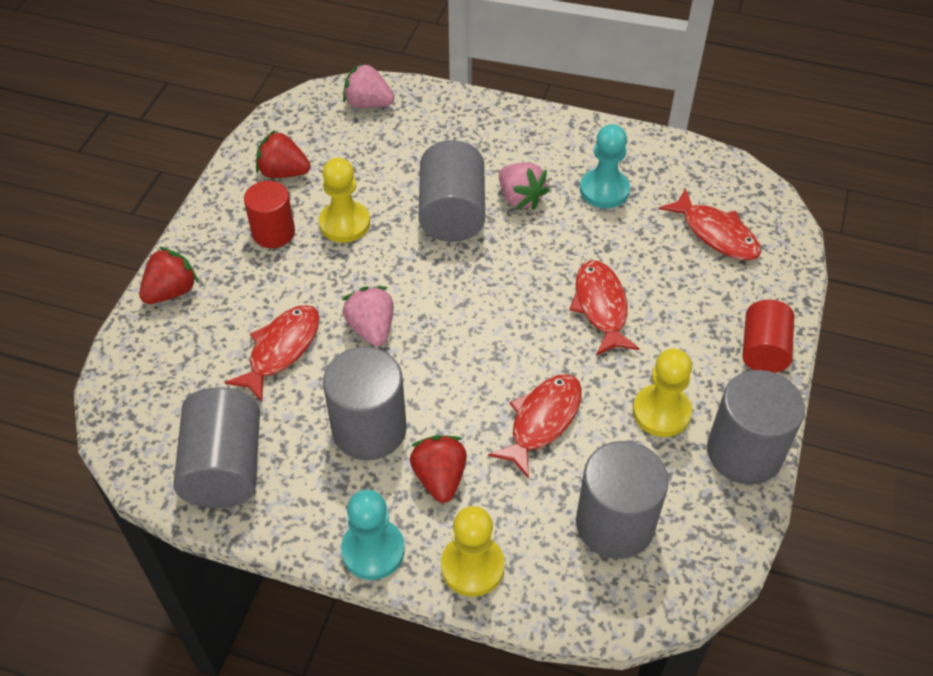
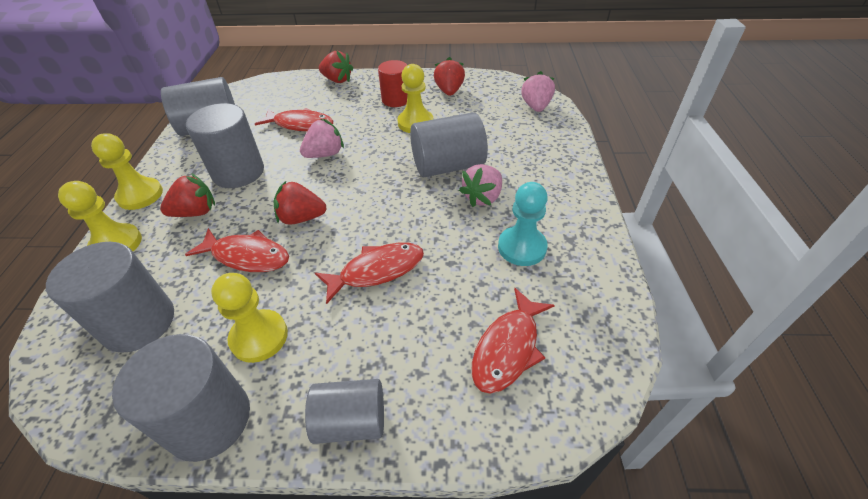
camera: 75 degrees right, 5 degrees down
turquoise pawn [341,490,405,580] -> yellow pawn [91,133,163,210]
red cylinder [742,300,794,373] -> grey cylinder [305,379,384,444]
none -> red strawberry [274,181,327,225]

